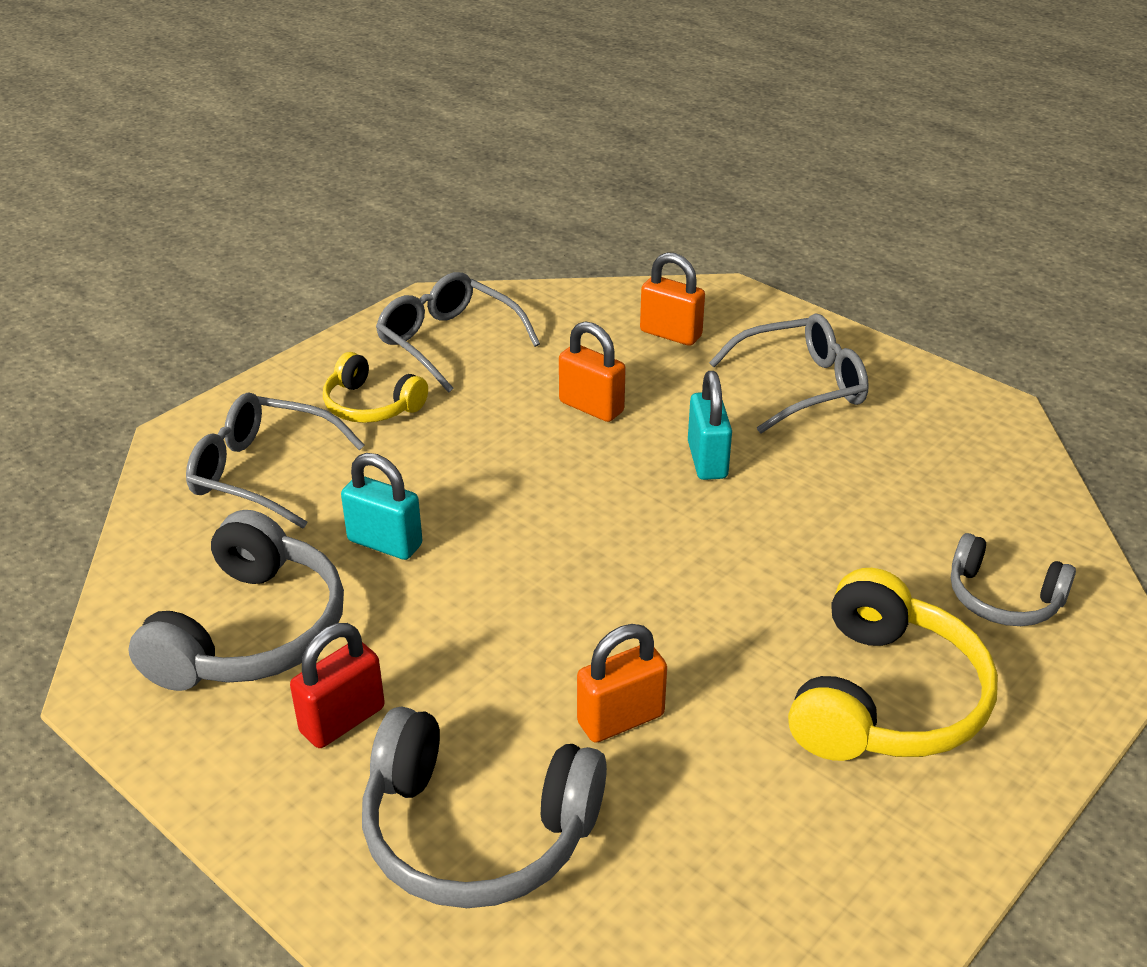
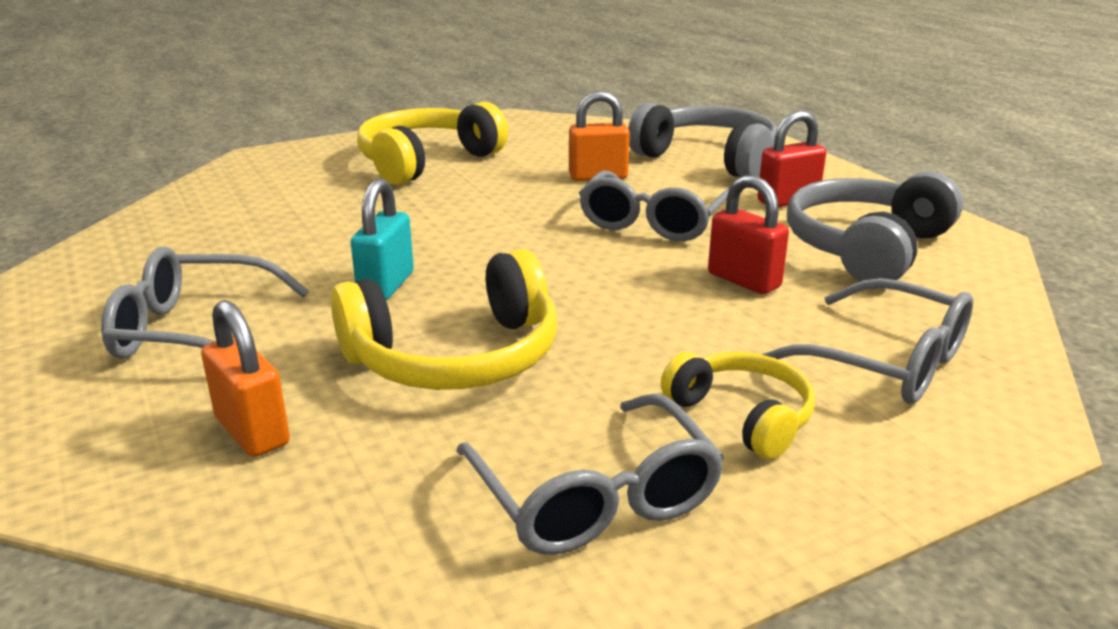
camera: 160 degrees left, 10 degrees down
turquoise padlock [341,453,422,560] -> red padlock [708,175,789,294]
orange padlock [559,321,626,422] -> yellow headphones [331,249,557,390]
grey headphones [951,533,1076,626] -> none
none -> grey glasses [579,170,729,241]

